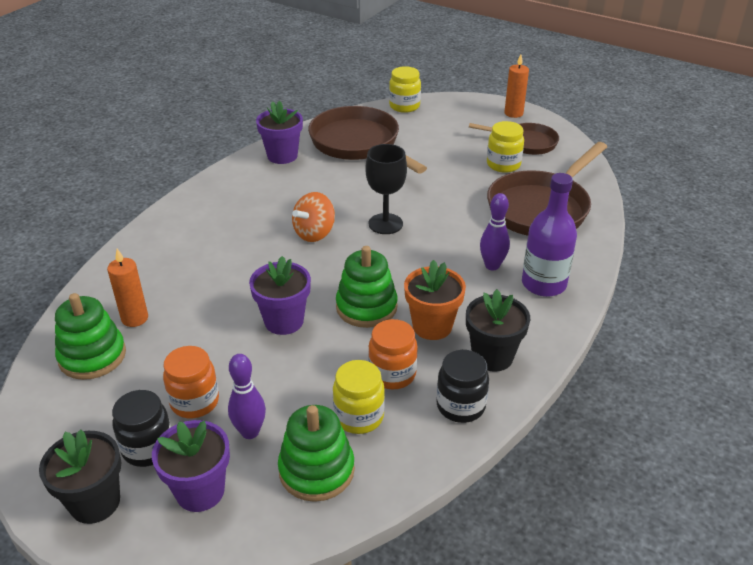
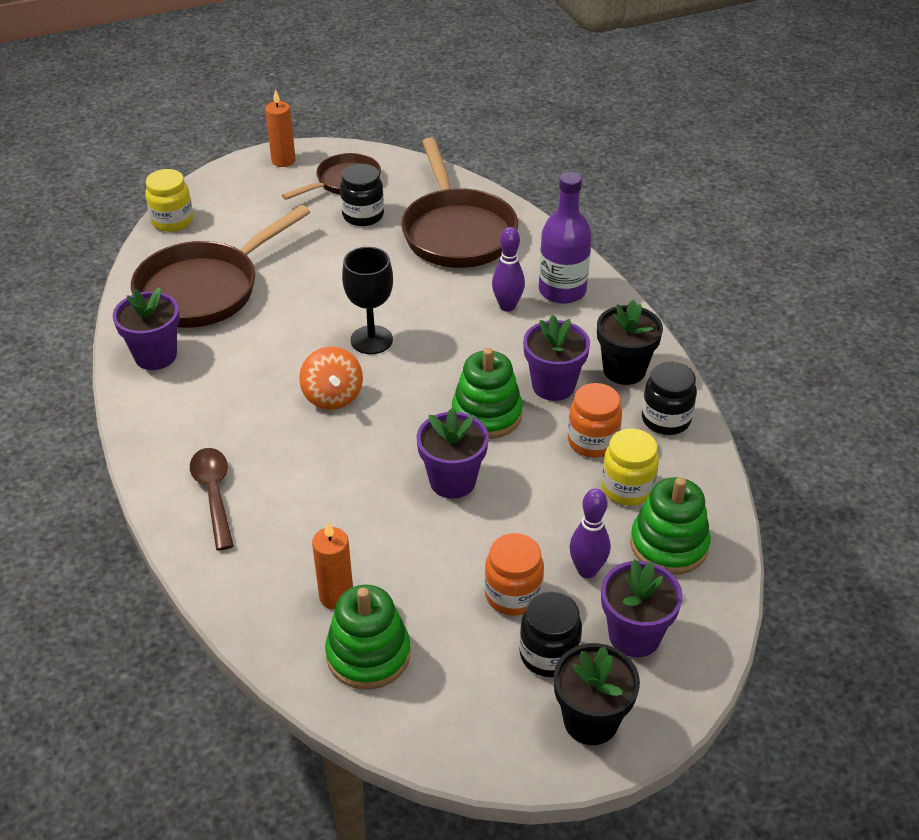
camera: 55 degrees left, 5 degrees up
brown pan [308,106,427,174] -> brown pan turned 45 degrees counterclockwise [131,205,310,328]
orange flower pot [404,260,466,340] -> purple flower pot [523,315,590,401]
yellow jar [487,121,524,173] -> black jar [340,164,384,226]
none -> brown spoon [190,448,234,551]

